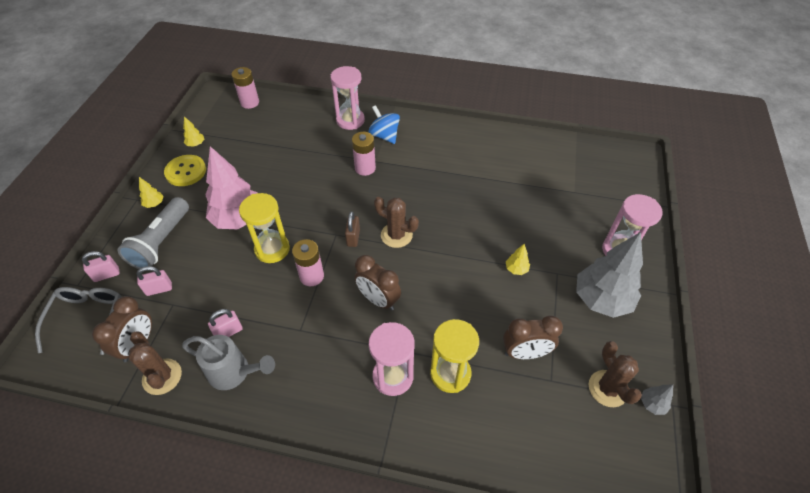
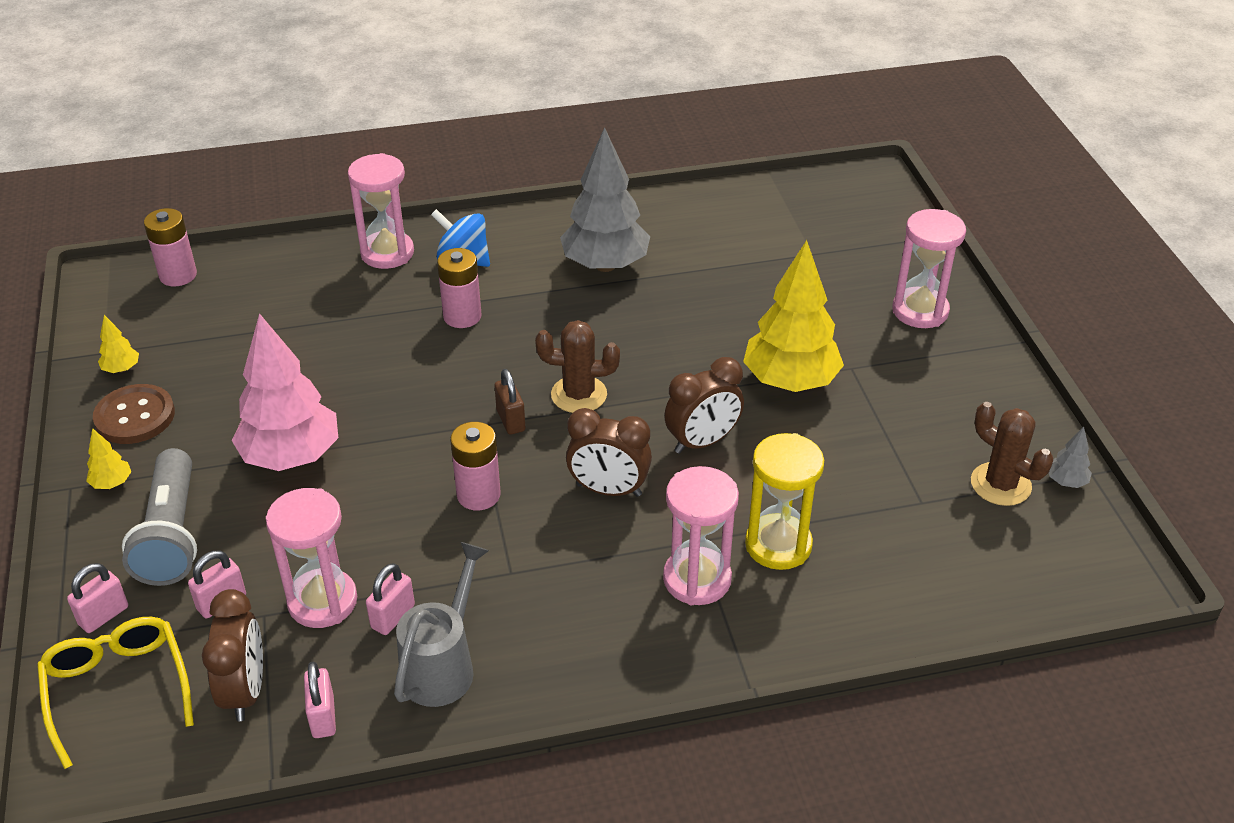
camera: 25 degrees left, 10 degrees down
grey glasses [35,287,121,355] -> yellow glasses [37,617,194,769]
brown cactus [128,331,182,395] -> pink padlock [304,662,336,738]
yellow button [164,155,206,186] -> brown button [93,384,175,444]
grey watering can [182,335,275,390] -> grey watering can turned 60 degrees counterclockwise [394,542,489,707]
yellow hourglass [239,193,290,263] -> none
brown clock [503,316,563,359] -> brown clock moved to [664,357,744,454]
yellow tree [506,244,530,275] -> yellow tree [743,240,844,392], size x2.45
grey tree [576,232,643,318] -> grey tree moved to [560,127,650,272]
none -> pink hourglass [266,488,357,628]

